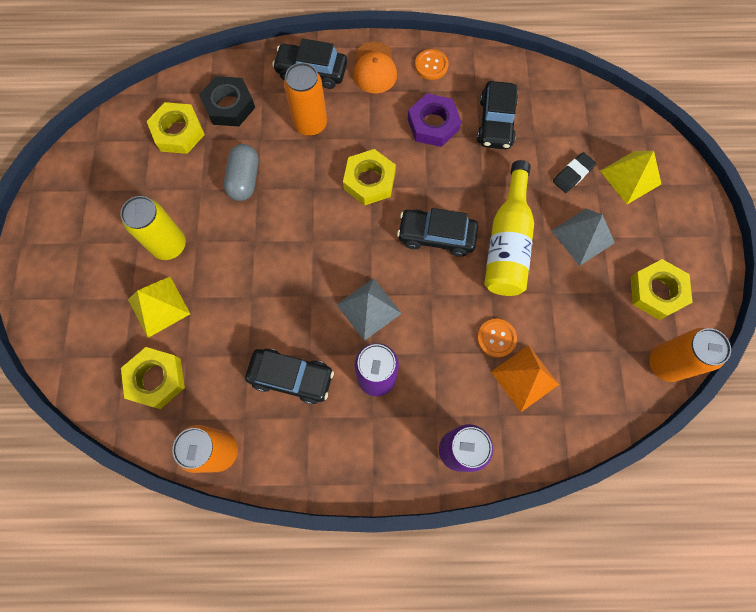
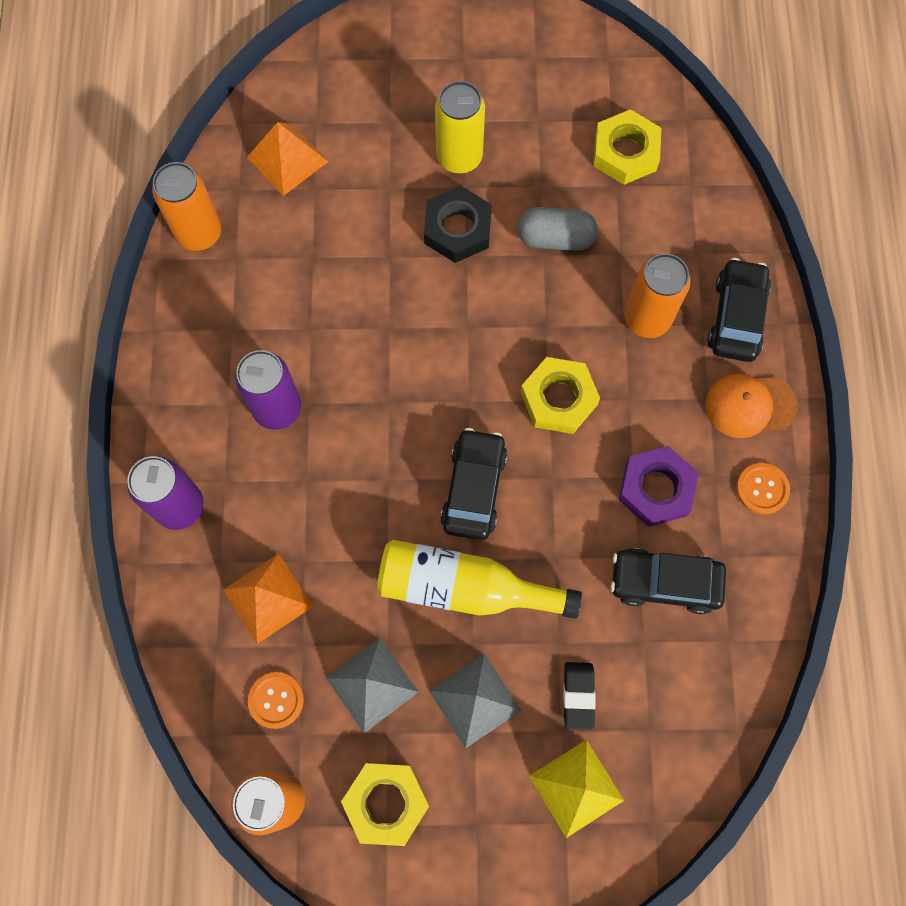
camera: 90 degrees right, 0 degrees up
yellow nut [121,347,185,409] -> orange pyramid [247,122,328,196]
yellow pyramid [128,277,190,338] -> none
black nut [199,76,255,126] -> black nut moved to [424,186,492,263]
black car [245,349,334,404] -> none
grey pyramid [336,278,402,341] -> grey pyramid moved to [326,638,419,733]
orange button [477,319,517,358] -> orange button moved to [248,672,304,729]
black eraser [553,152,596,193] -> black eraser turned 45 degrees clockwise [563,662,595,730]

